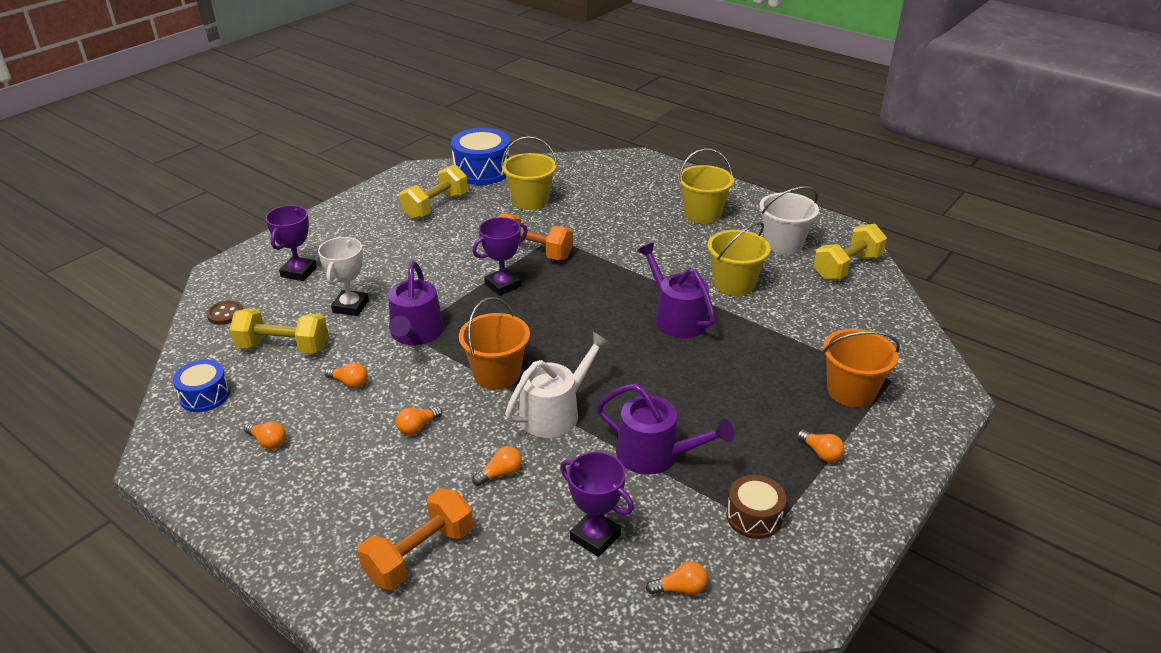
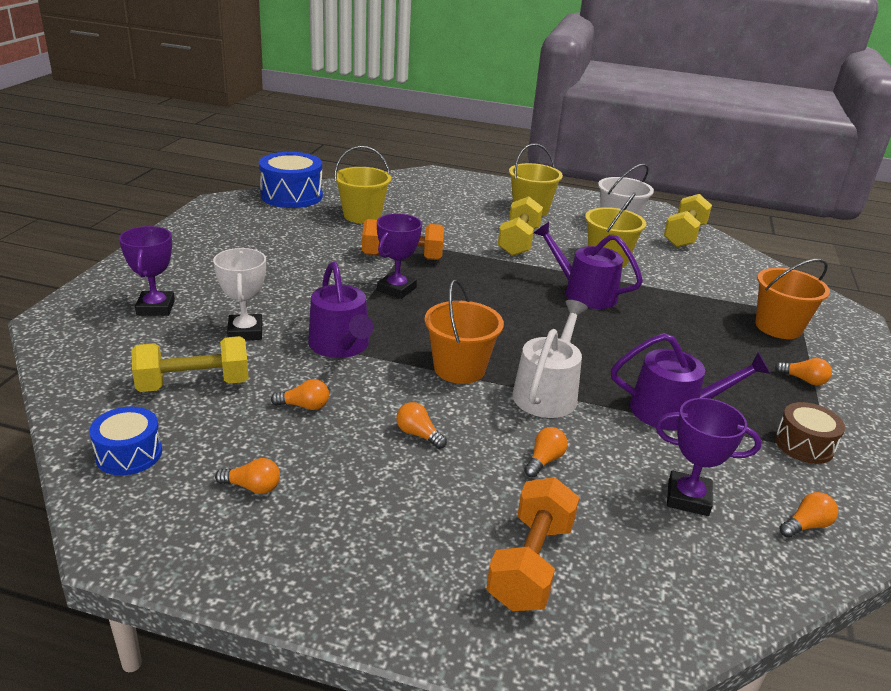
camera: 25 degrees left, 5 degrees down
brown button [206,300,243,325] -> none
orange light bulb [396,406,442,435] -> orange light bulb turned 105 degrees clockwise [396,402,447,449]
yellow dumbbell [399,165,468,219] -> yellow dumbbell moved to [498,196,543,256]

